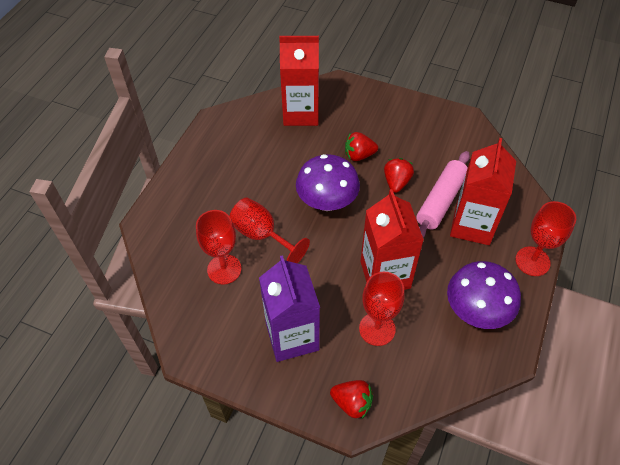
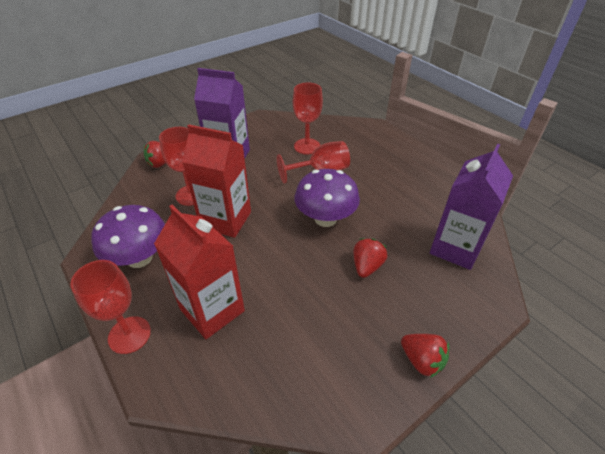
camera: 120 degrees right, 10 degrees down
red carton [279,36,319,126] -> purple carton [430,144,513,270]
red strawberry [384,158,414,193] -> red strawberry moved to [401,334,449,378]
pink rolling pin [416,151,470,238] -> none

